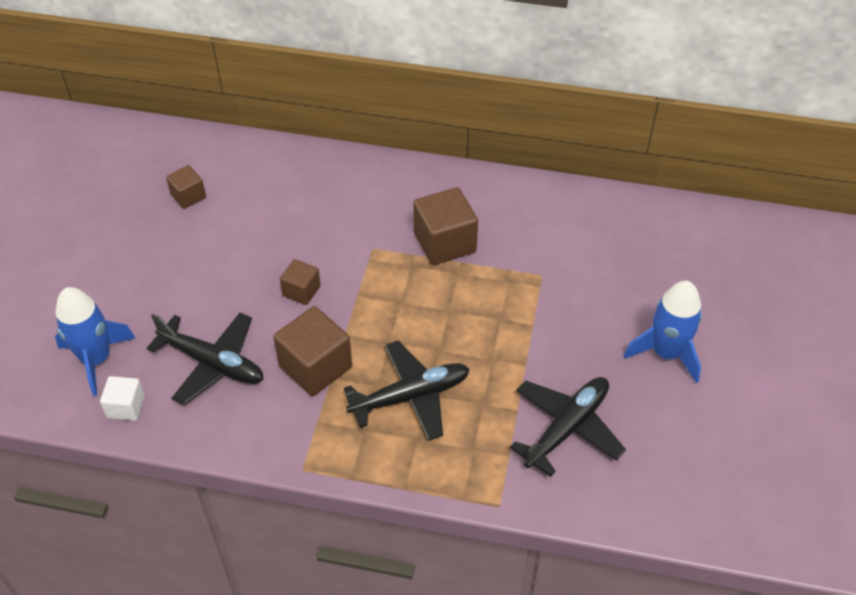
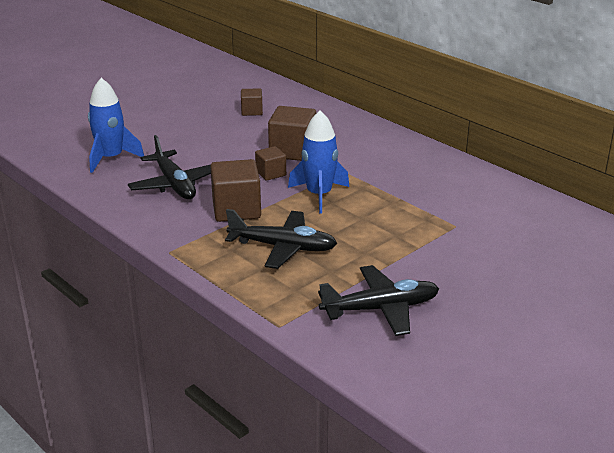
camera: 35 degrees right, 20 degrees down
white cube [100,376,145,421] -> none
brown cube [413,187,478,265] -> brown cube moved to [268,106,316,161]
blue rocket [624,281,702,383] -> blue rocket moved to [288,110,349,214]

